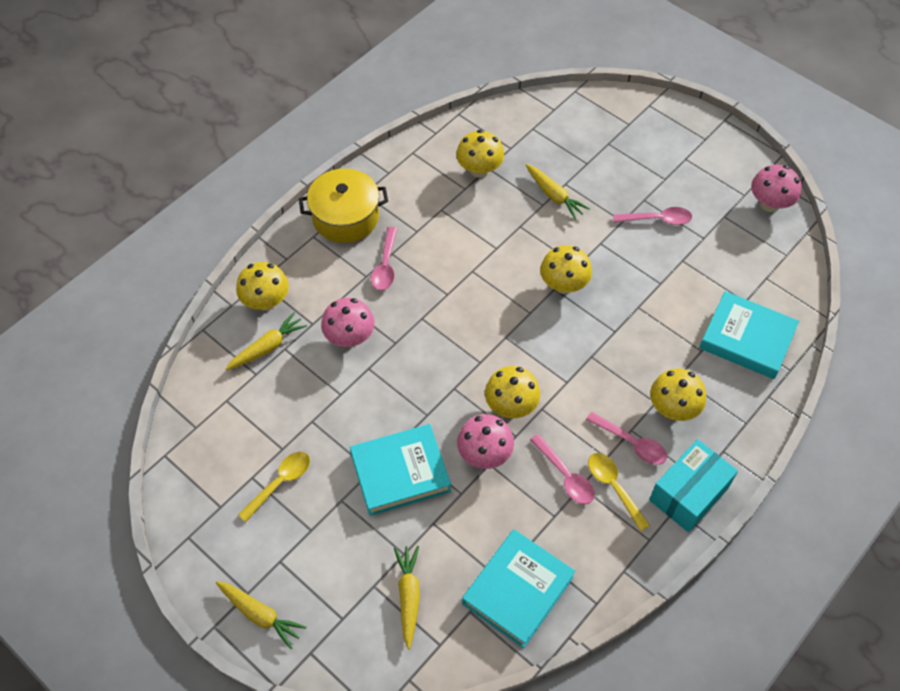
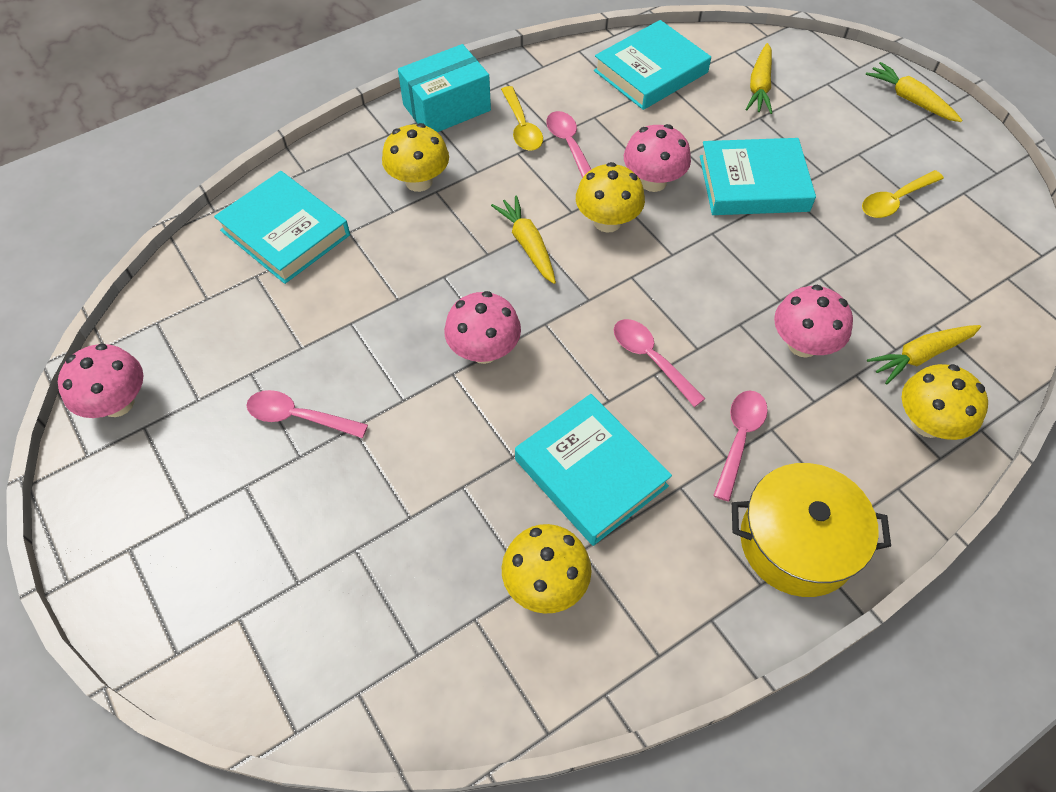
camera: 165 degrees left, 0 degrees up
yellow carrot [525,164,590,220] -> yellow carrot moved to [491,195,556,284]
yellow mushroom [540,245,592,294] -> pink mushroom [444,291,521,364]
pink spoon [586,412,667,465] -> pink spoon moved to [614,319,705,407]
none -> turquoise book [515,394,672,546]

